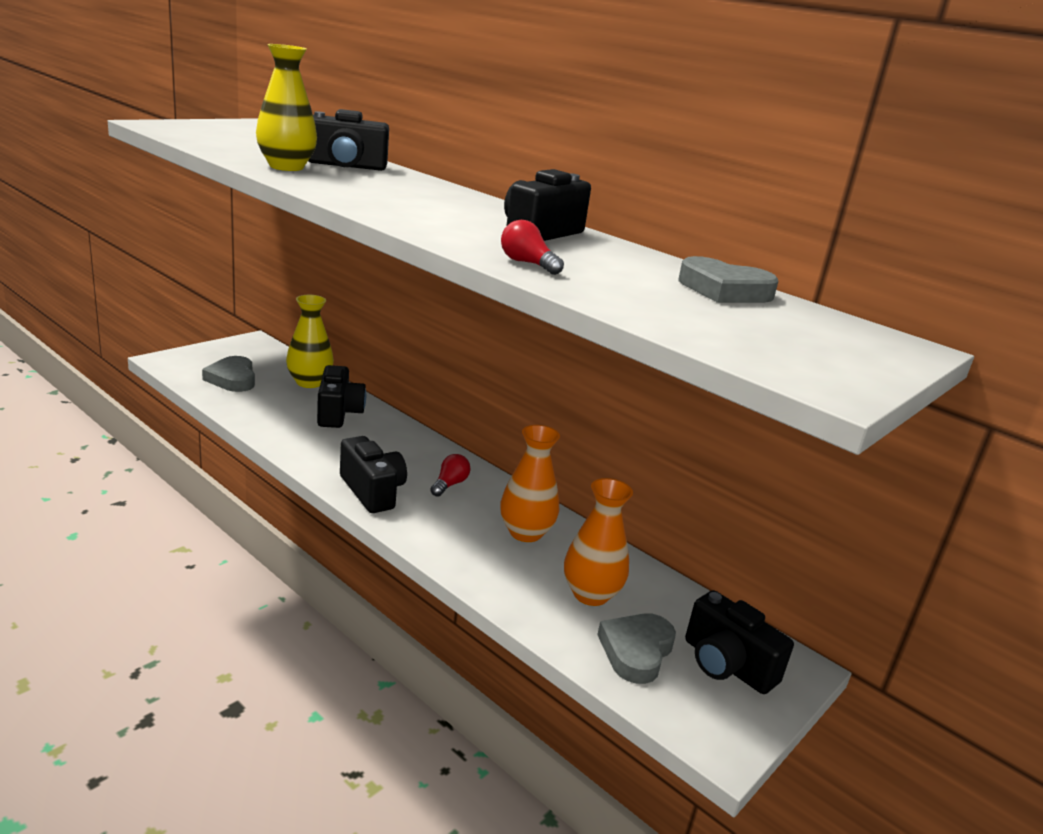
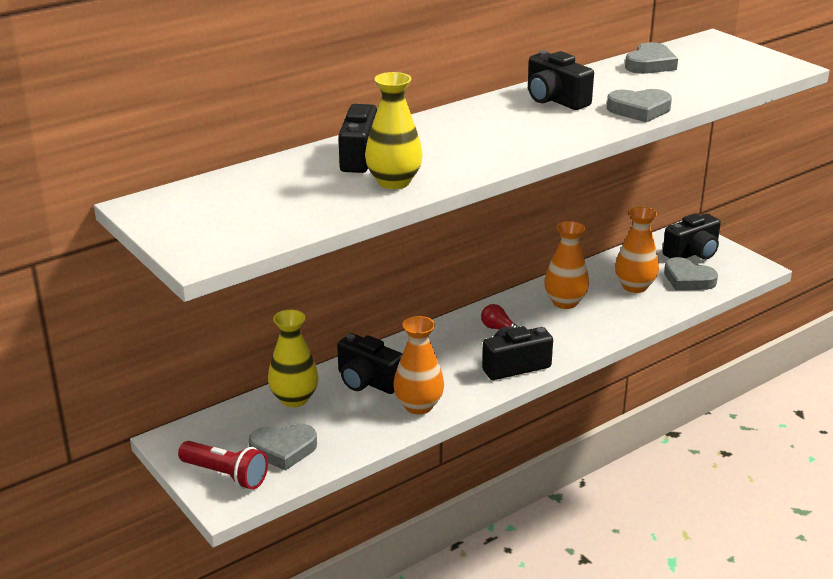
camera: 75 degrees left, 5 degrees up
black camera [317,365,366,428] -> black camera turned 150 degrees counterclockwise [337,333,402,394]
red light bulb [501,220,564,275] -> grey heart [607,89,672,122]
none -> red flashlight [178,441,268,490]
none -> orange vase [393,316,444,415]

